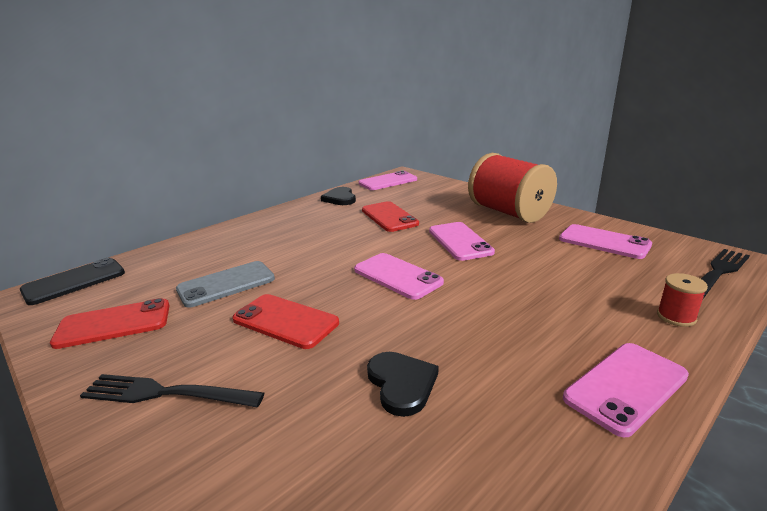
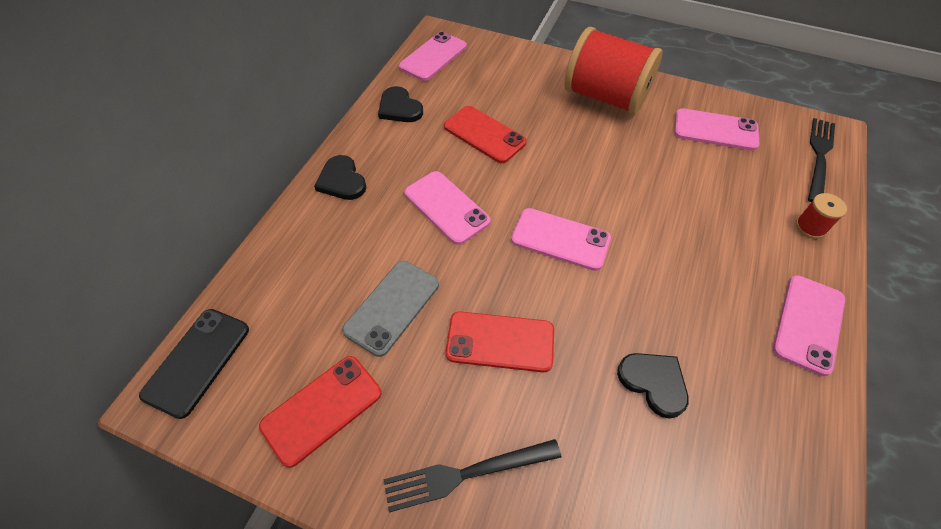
camera: 25 degrees left, 30 degrees up
pink phone [429,222,495,261] -> pink phone moved to [405,171,491,245]
none -> black heart [314,155,367,200]

